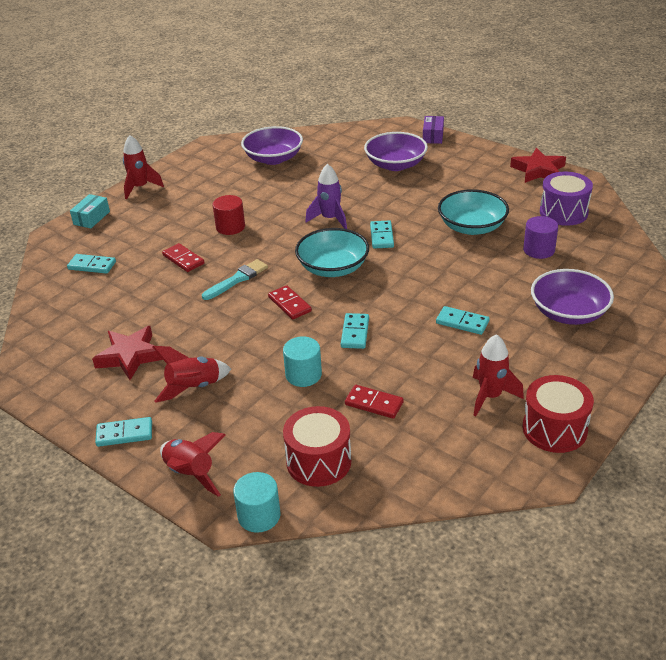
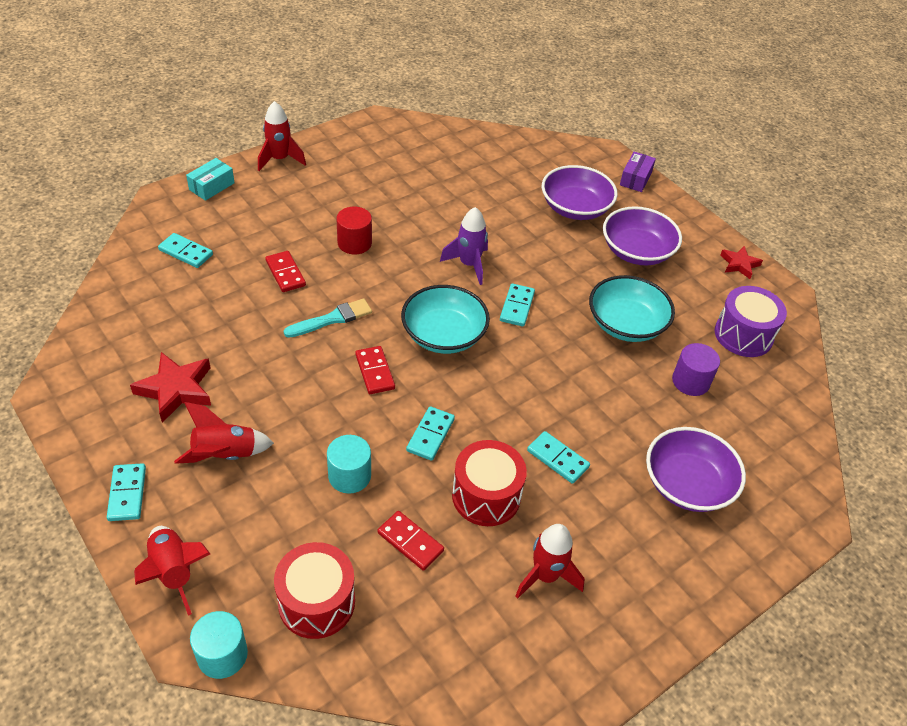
camera: 10 degrees right, 10 degrees up
turquoise domino [95,417,152,447] -> turquoise domino turned 75 degrees clockwise [107,463,146,521]
purple bowl [241,126,303,165] -> purple bowl moved to [603,206,682,266]
red star [510,148,566,183] -> red star [720,246,763,279], size x0.61
red drum [522,375,594,453] -> red drum moved to [452,440,527,526]

